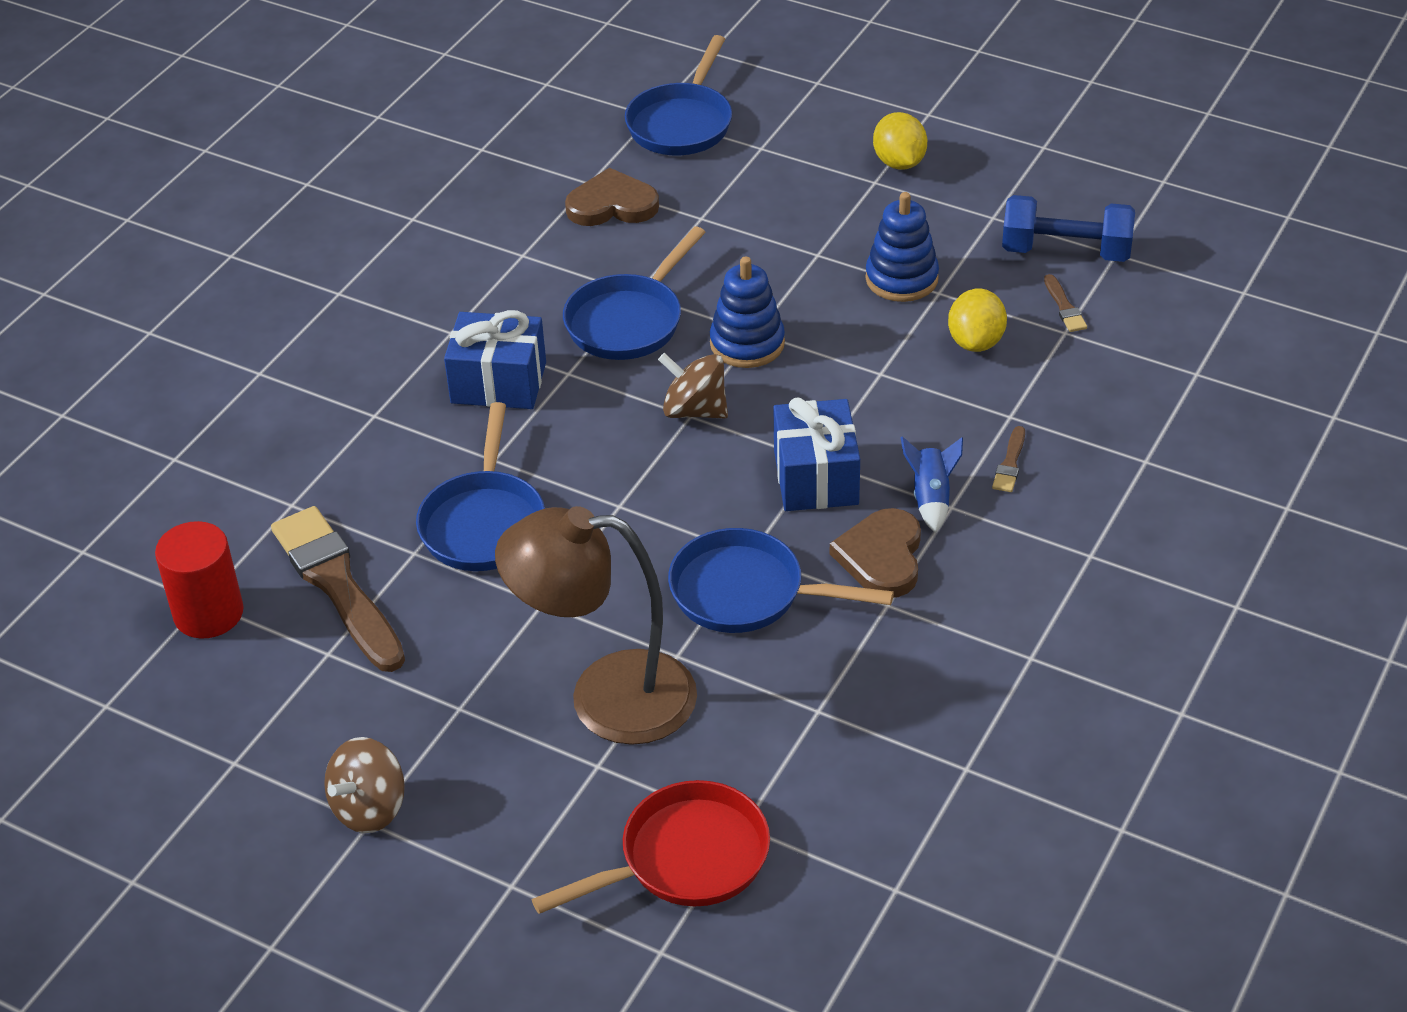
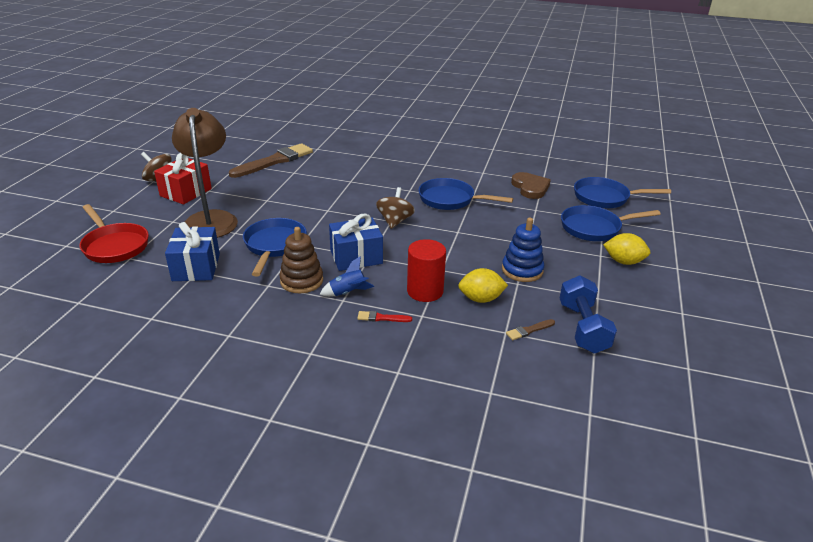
camera: 75 degrees right, 10 degrees down
red cylinder [155,521,244,639] -> red cylinder moved to [407,239,446,302]
blue pan [416,402,545,571] -> blue pan moved to [561,205,660,241]
blue gift [444,310,546,409] -> blue gift moved to [165,222,220,281]
blue stacking toy [710,256,785,368] -> none
brown heart [830,508,921,598] -> brown stacking toy [279,227,323,293]
yellow lemon [873,112,927,170] -> yellow lemon turned 45 degrees clockwise [603,233,650,265]
brown brush [992,426,1025,492] -> red brush [357,311,412,322]
none -> red gift [154,153,212,204]

